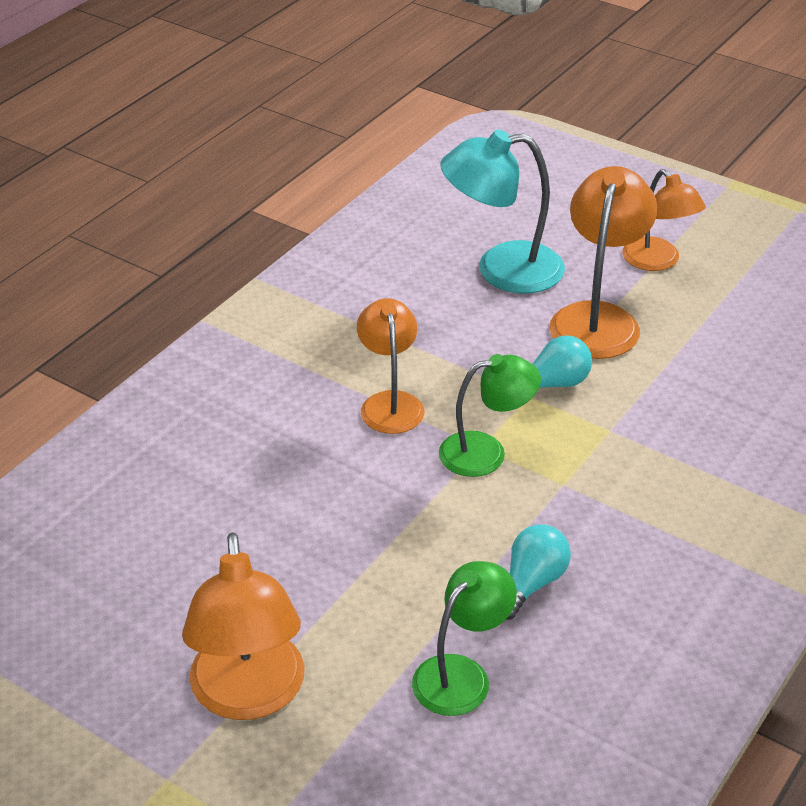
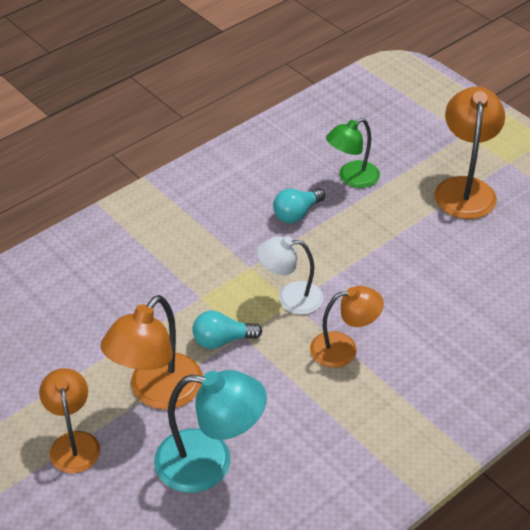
camera: 165 degrees left, 5 degrees up
orange lamp [357,298,425,434] -> orange lamp turned 105 degrees counterclockwise [310,286,384,368]
green lamp [439,354,541,477] -> white lamp [257,236,324,315]

